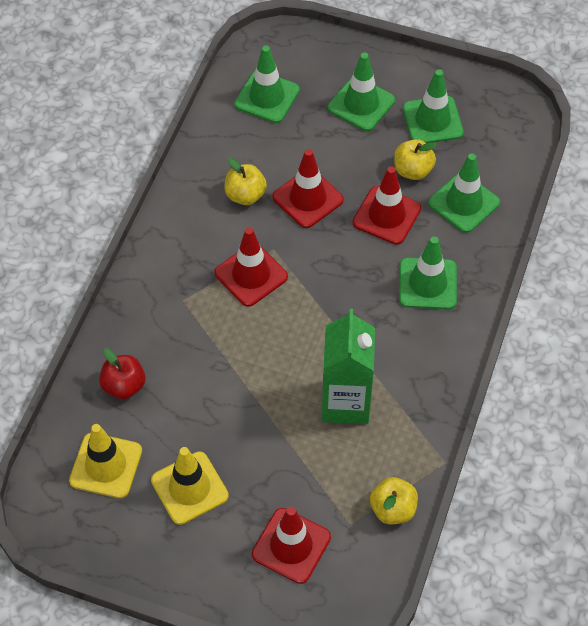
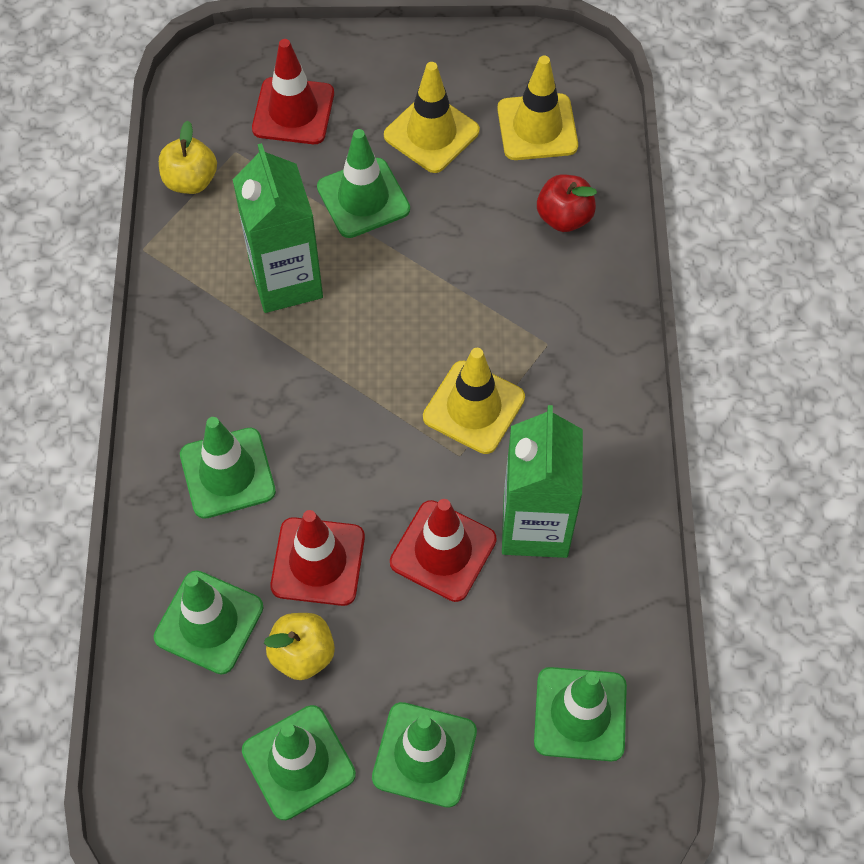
camera: 160 degrees right, 5 degrees up
red traffic cone [214,227,288,307] -> yellow traffic cone [423,348,525,454]
yellow apple [224,158,267,205] -> green carton [502,405,583,558]
none -> green traffic cone [317,129,410,238]

